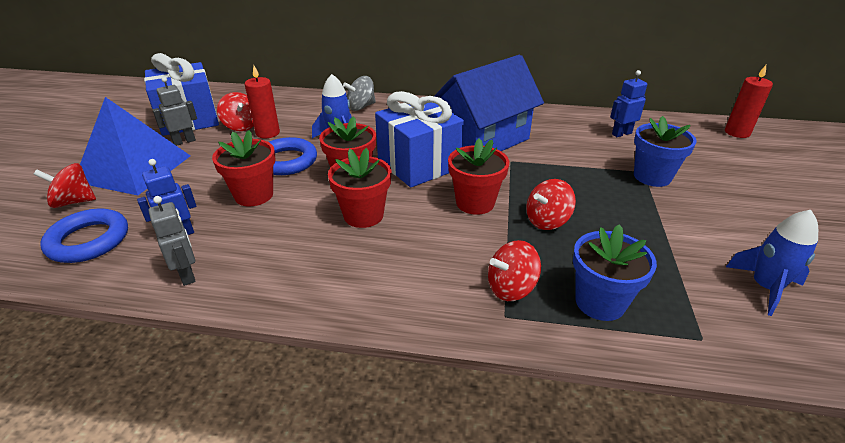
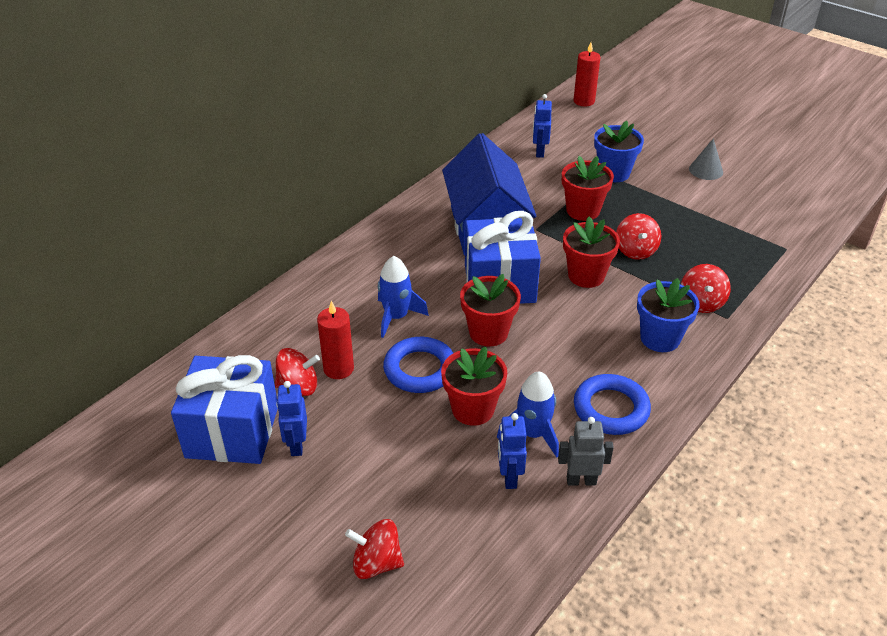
camera: 60 degrees left, 5 degrees up
red spinning top [33,163,96,208] -> red spinning top turned 75 degrees clockwise [345,519,404,579]
blue ring [40,209,128,263] -> blue ring moved to [574,374,651,435]
blue pyramid [80,97,190,195] -> none
grey robot [153,77,197,146] -> blue robot [276,381,307,456]
red flower pot [328,148,391,228] -> red flower pot moved to [562,156,614,221]
grey spinning top [343,76,376,111] -> none
blue flower pot [573,224,657,321] -> blue flower pot moved to [637,278,700,352]
blue rocket [726,210,818,316] -> blue rocket moved to [497,371,559,458]
none -> grey cone [689,138,723,180]

